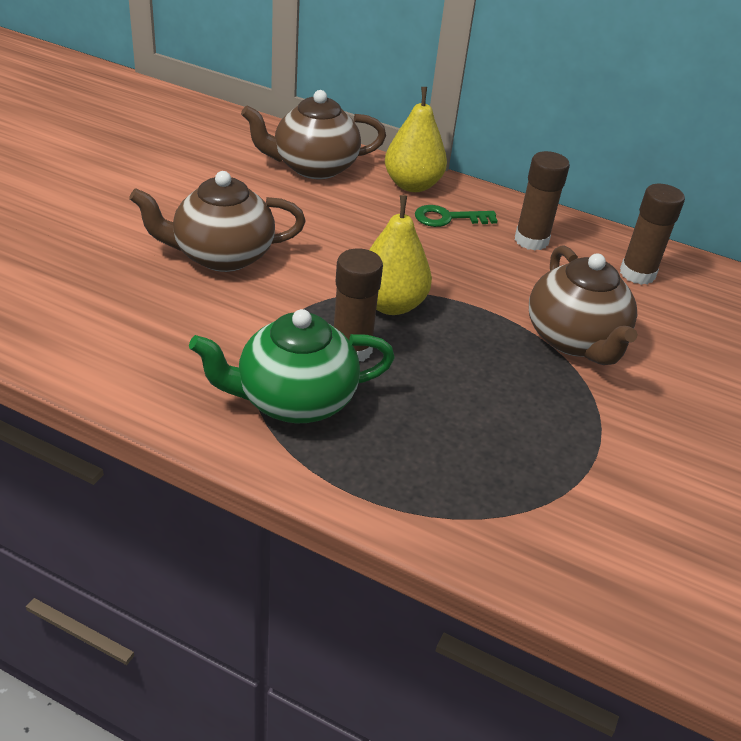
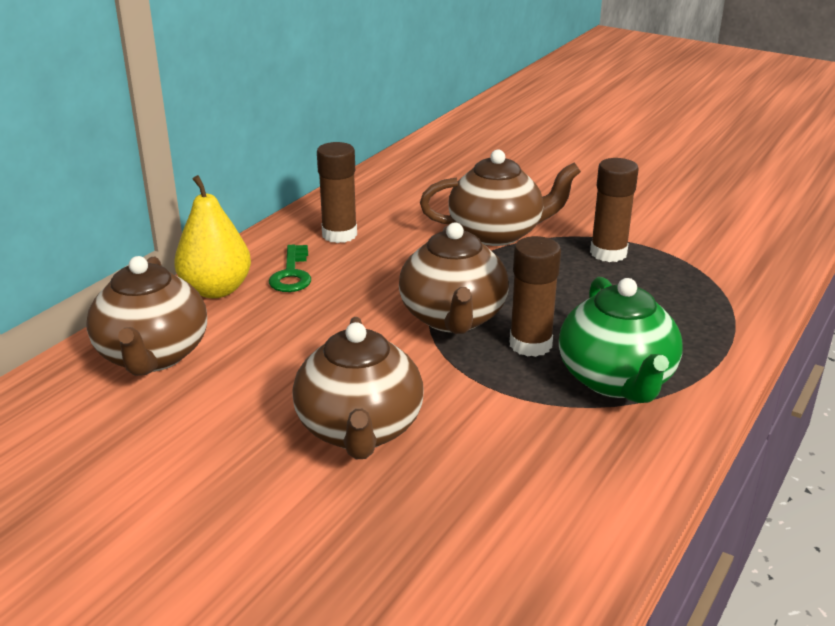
camera: 80 degrees left, 10 degrees down
yellow pear [369,195,432,315] -> brown teapot [399,223,509,334]
brown glue stick [620,184,685,285] -> brown glue stick moved to [590,158,639,262]

